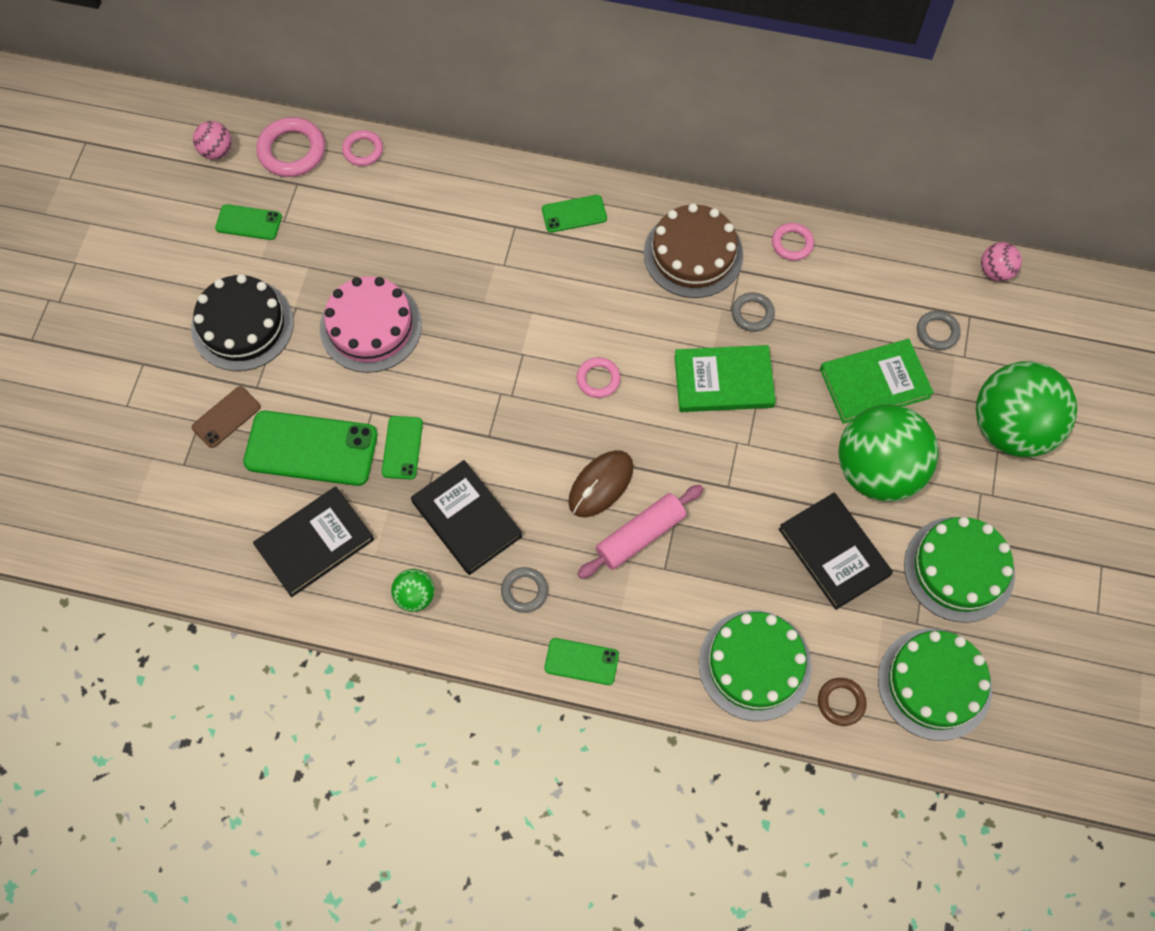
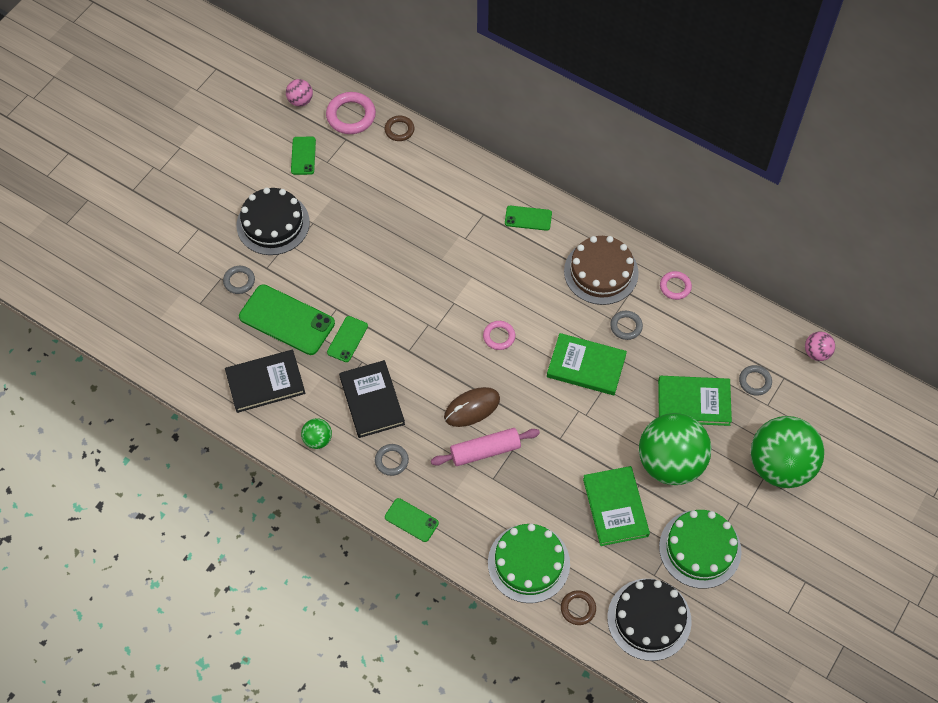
camera: 20 degrees right, 5 degrees down
brown phone [192,386,261,448] -> grey ring [223,266,255,294]
green phone [215,204,282,240] -> green phone turned 60 degrees clockwise [291,137,316,175]
pink cake [320,276,422,373] -> none
pink ring [342,130,383,166] -> brown ring [384,116,414,141]
black book [779,493,893,610] -> green book [583,466,650,546]
green cake [878,628,992,741] -> black cake [607,579,692,661]

